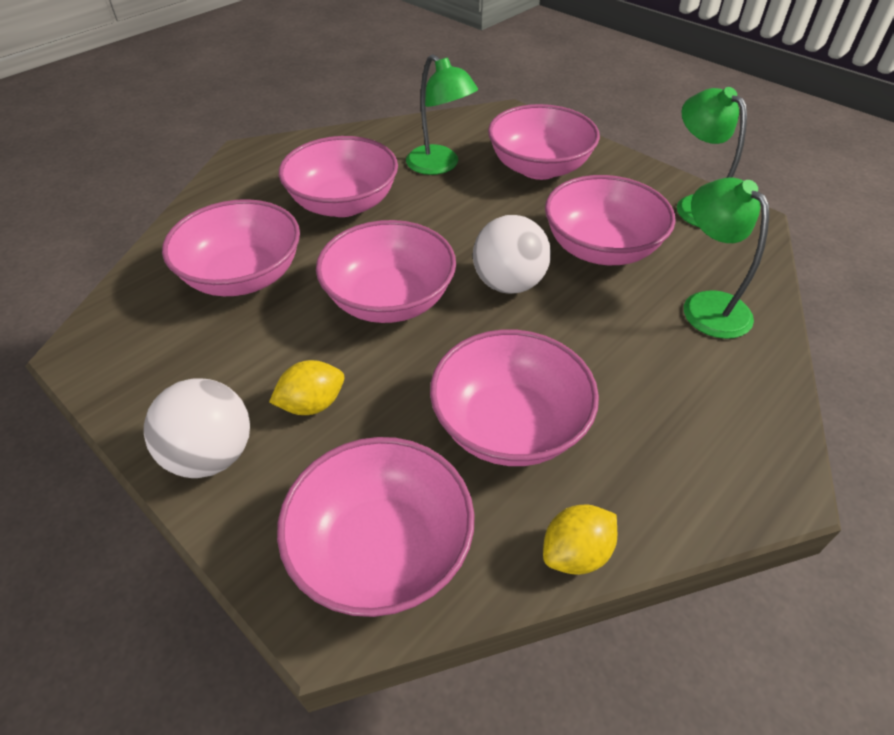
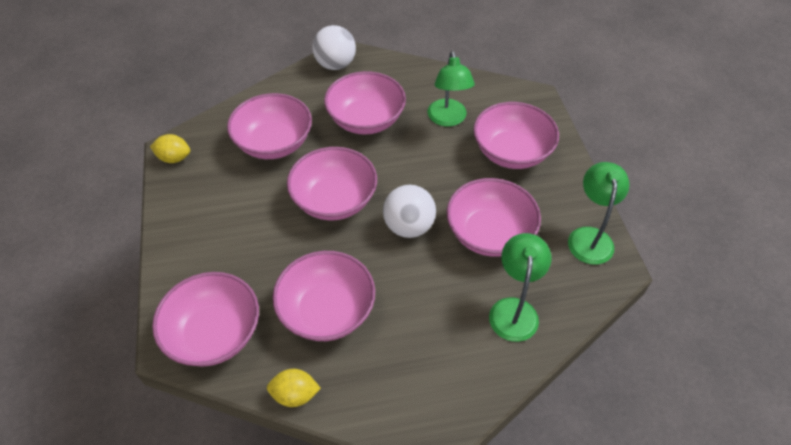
camera: 35 degrees right, 5 degrees up
white ball [144,378,250,478] -> white ball moved to [312,25,356,70]
yellow lemon [269,360,344,415] -> yellow lemon moved to [150,134,190,163]

